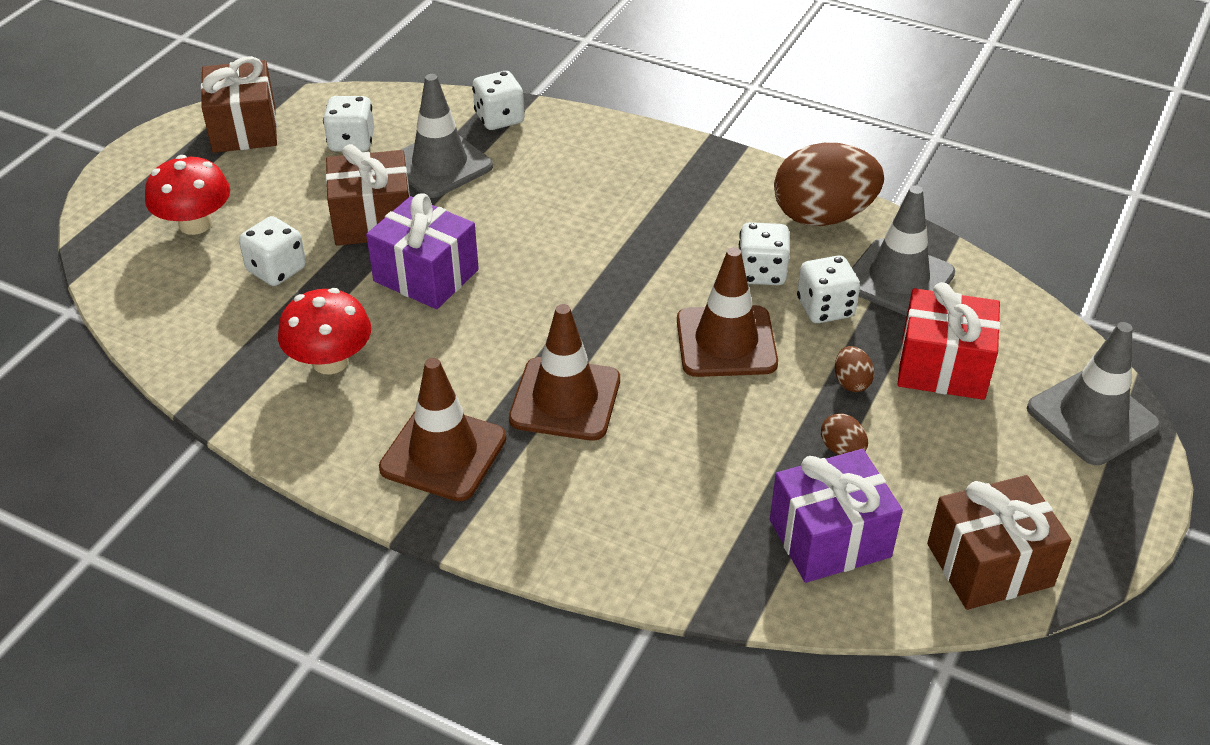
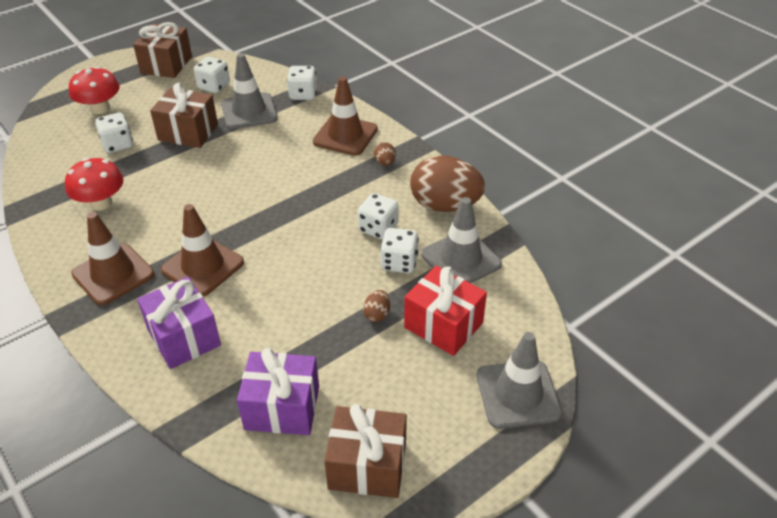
camera: 25 degrees right, 0 degrees up
purple gift [366,193,479,309] -> purple gift moved to [137,277,221,369]
brown traffic cone [677,247,778,377] -> brown traffic cone moved to [313,76,378,156]
brown egg [821,413,868,455] -> brown egg moved to [374,142,396,166]

